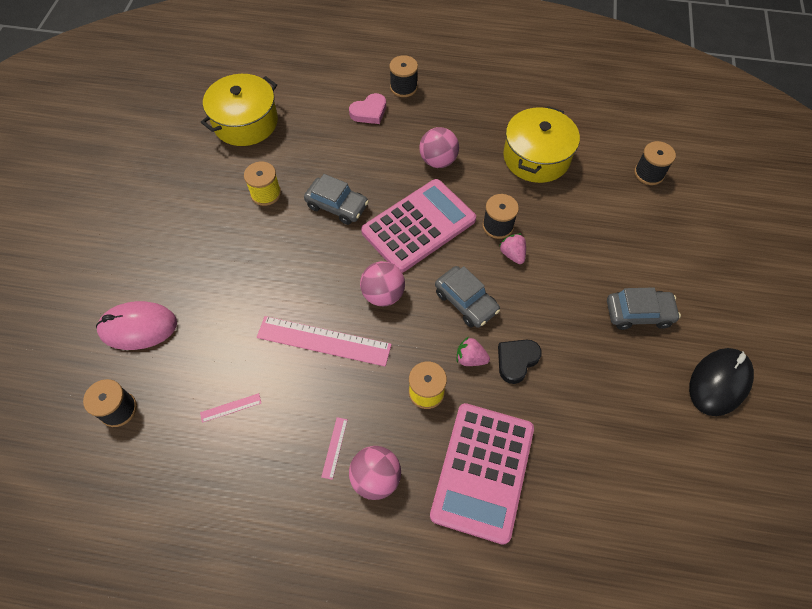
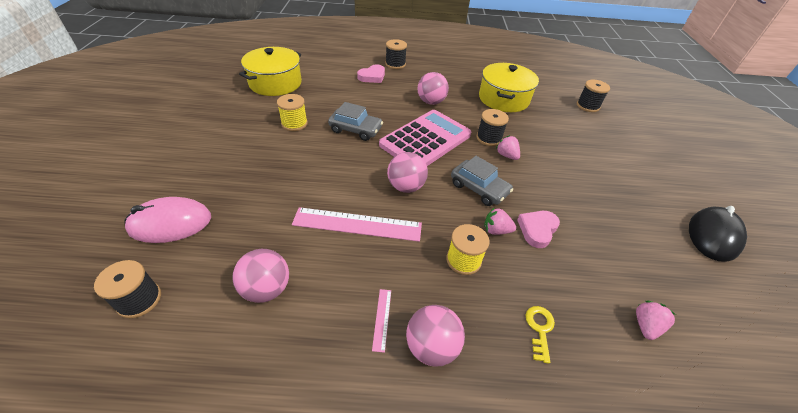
camera: 10 degrees left, 15 degrees down
pink ruler [200,393,261,423] -> pink ball [232,249,289,303]
pink calculator [430,403,534,545] -> yellow key [526,306,555,364]
black heart [498,339,542,384] -> pink heart [517,211,560,248]
grey car [607,287,681,330] -> none
none -> pink strawberry [636,300,676,340]

